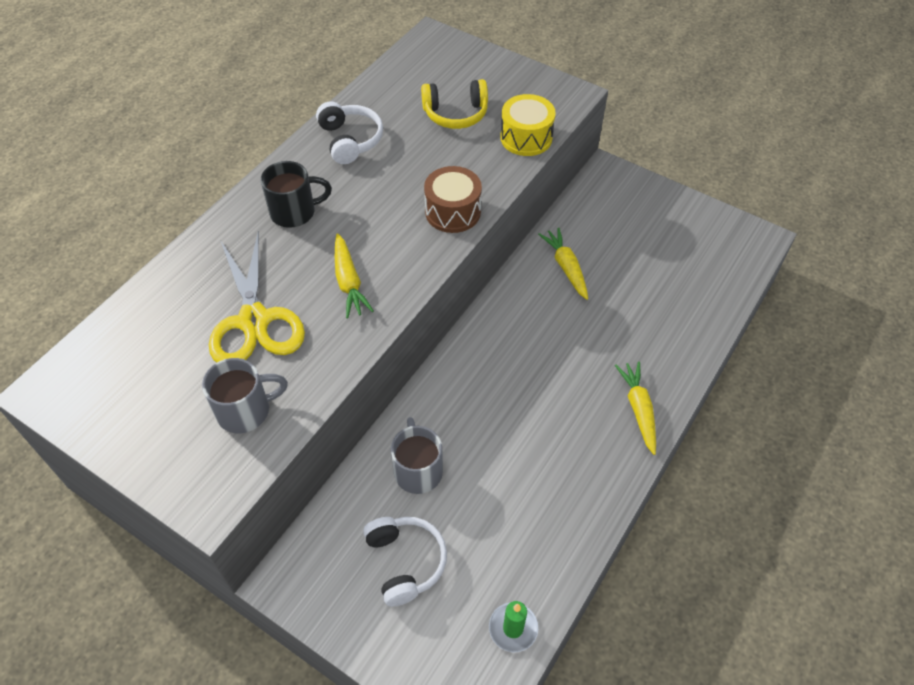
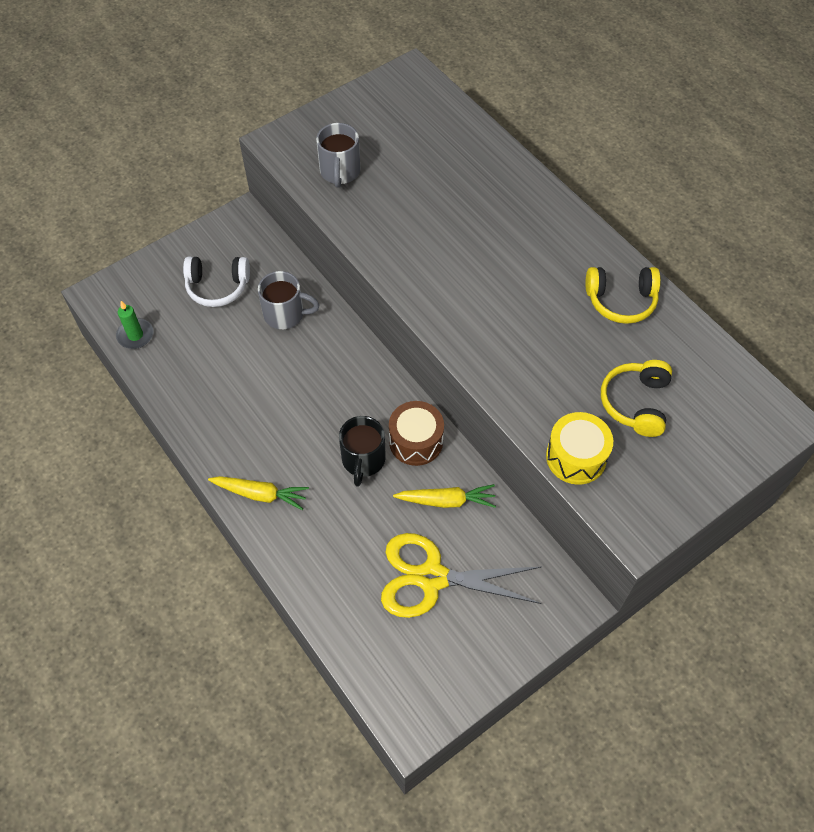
camera: 110 degrees right, 5 degrees up
yellow scissors [209,231,305,363] -> yellow scissors moved to [381,533,542,618]
black mug [261,161,332,228] -> black mug moved to [339,416,386,487]
white headphones [316,101,383,164] -> yellow headphones [585,267,661,324]
yellow carrot [335,233,374,318] -> none
brown drum [424,166,482,233] -> brown drum moved to [389,401,444,466]

